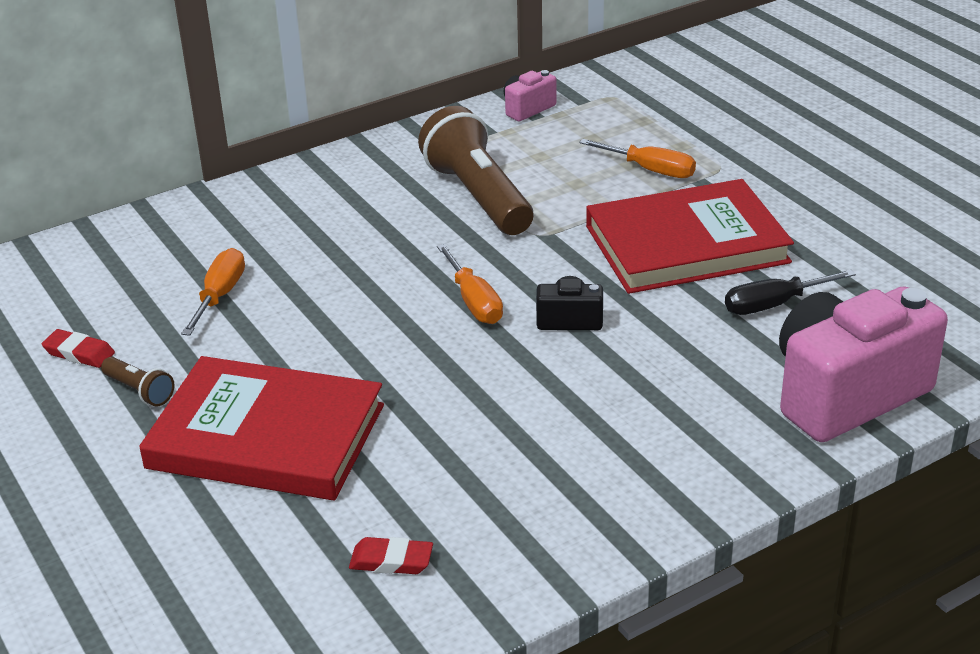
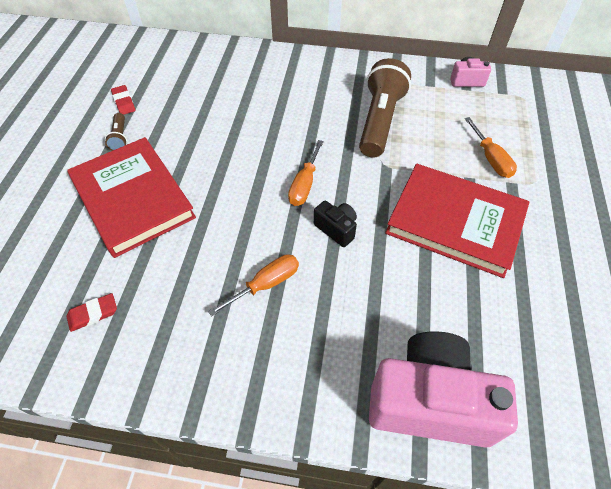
camera: 40 degrees right, 20 degrees up
orange screwdriver [181,248,245,336] -> orange screwdriver moved to [208,254,299,317]
red eraser [349,537,433,574] -> red eraser turned 75 degrees counterclockwise [66,293,117,332]
black screwdriver [725,269,856,315] -> none

